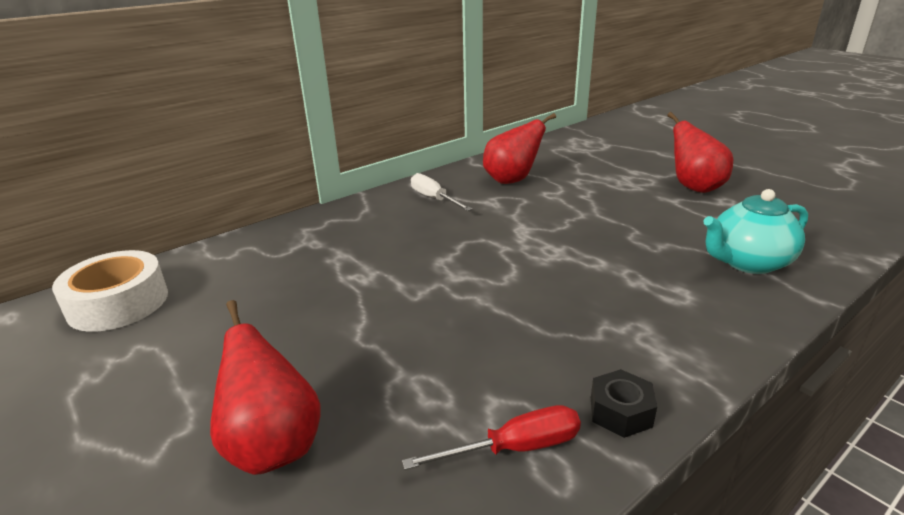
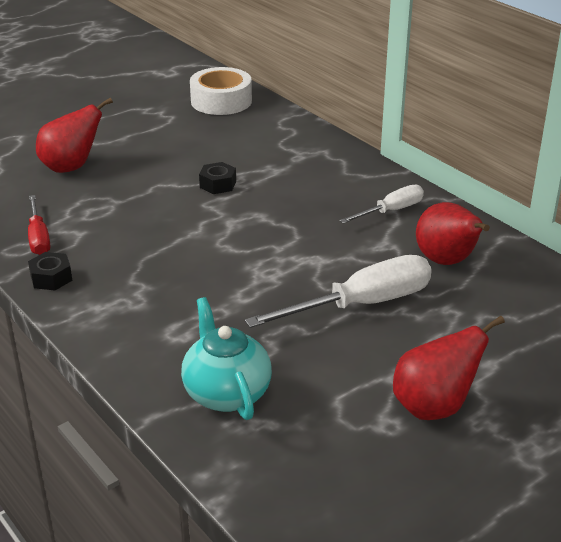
camera: 90 degrees right, 5 degrees up
none -> black nut [199,162,236,194]
none -> white screwdriver [245,255,432,328]

